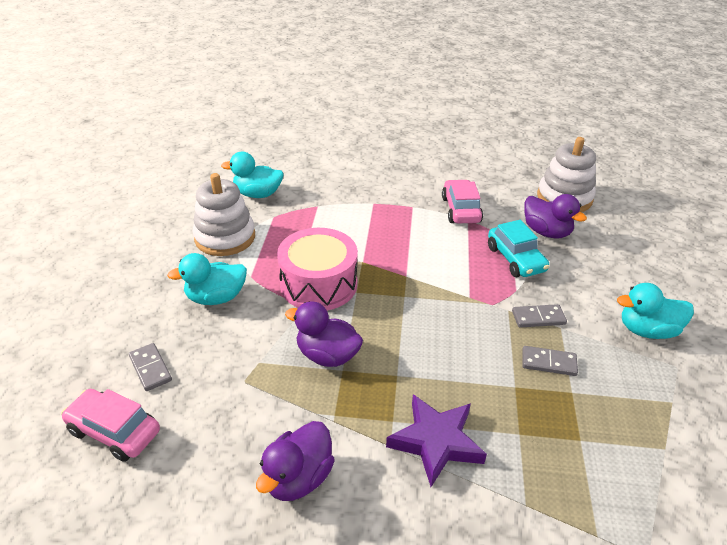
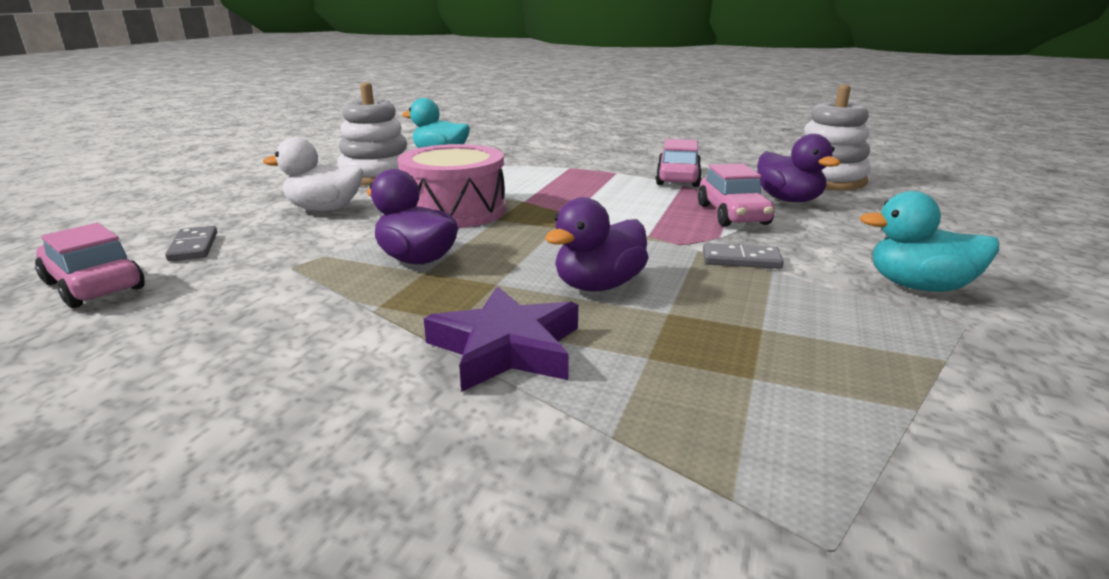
camera: 15 degrees right, 15 degrees down
turquoise duck [167,253,247,305] -> white duck [263,137,363,211]
purple duck [256,421,335,501] -> purple duck moved to [545,197,649,292]
turquoise car [488,220,549,277] -> pink car [698,164,775,227]
grey domino [522,346,578,376] -> none

